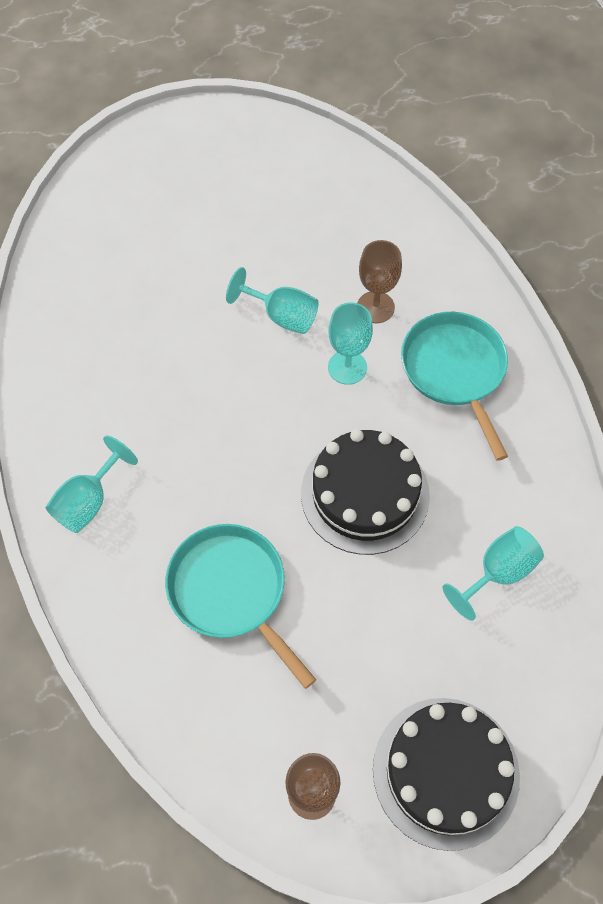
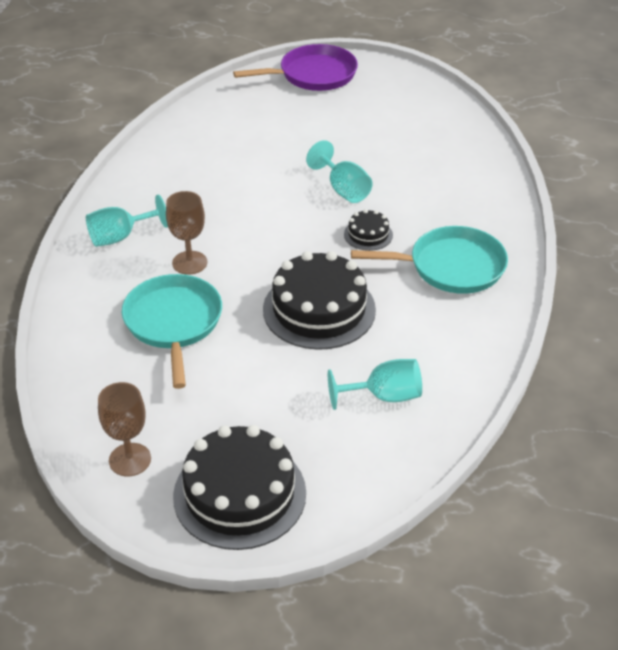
camera: 30 degrees right, 20 degrees down
turquoise goblet [328,302,373,385] -> black cake [344,209,393,251]
brown goblet [357,240,402,323] -> brown goblet moved to [166,191,207,275]
turquoise pan [401,312,508,461] -> turquoise pan turned 75 degrees clockwise [351,226,508,294]
none -> purple pan [233,44,358,91]

